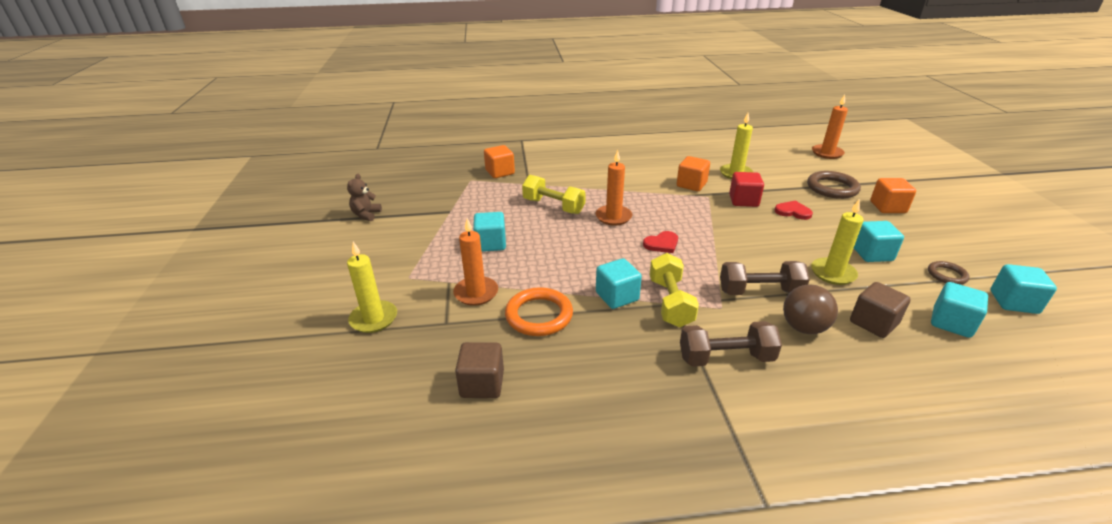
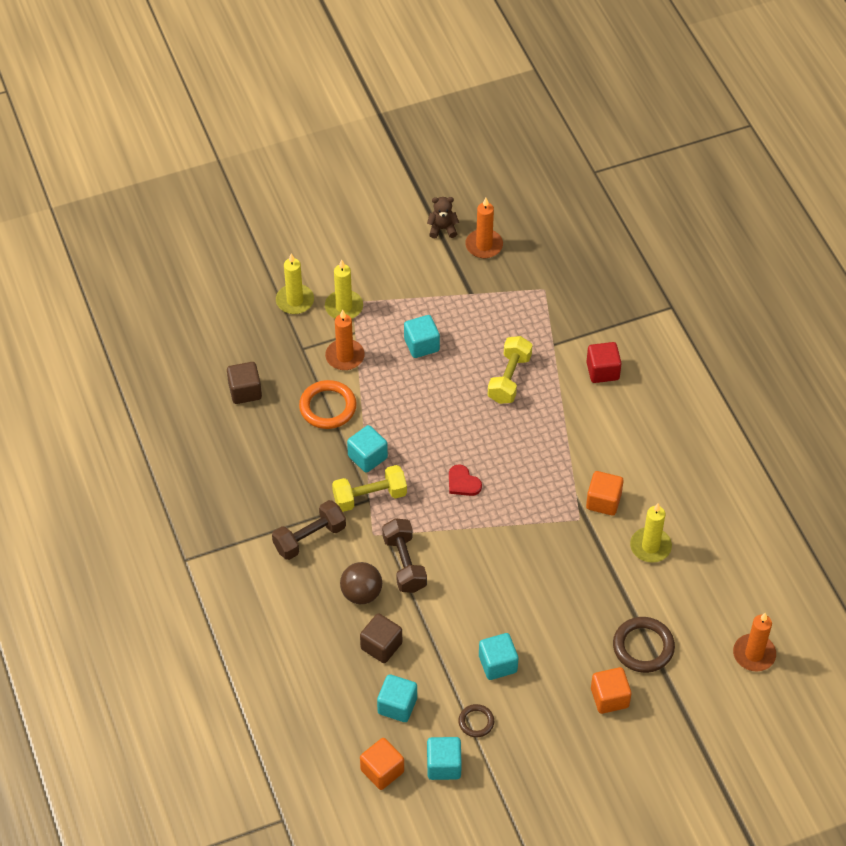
camera: 75 degrees right, 20 degrees up
orange cube [484,145,515,178] -> orange cube moved to [360,738,404,790]
orange candle [596,150,632,226] -> orange candle moved to [465,198,503,258]
brown dumbbell [680,321,782,367] -> brown dumbbell turned 75 degrees clockwise [272,500,346,560]
red cube [729,172,764,207] -> red cube moved to [586,342,622,383]
red heart [775,201,813,220] -> none
yellow candle [811,199,864,285] -> yellow candle moved to [325,260,363,319]

